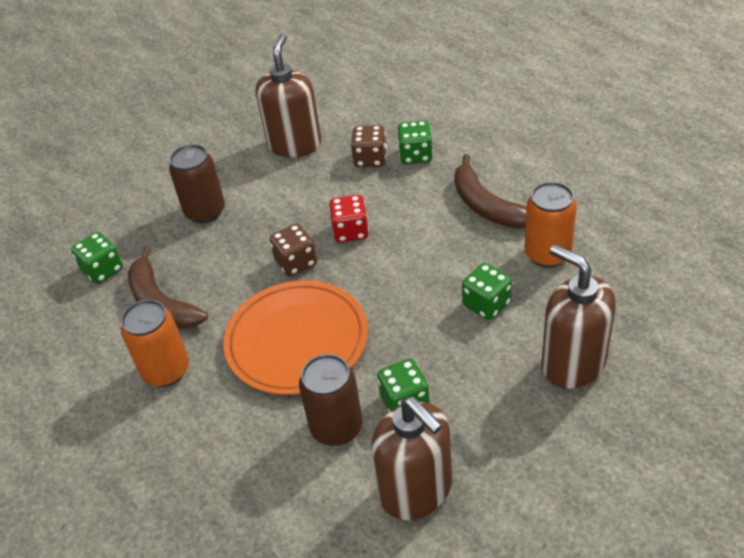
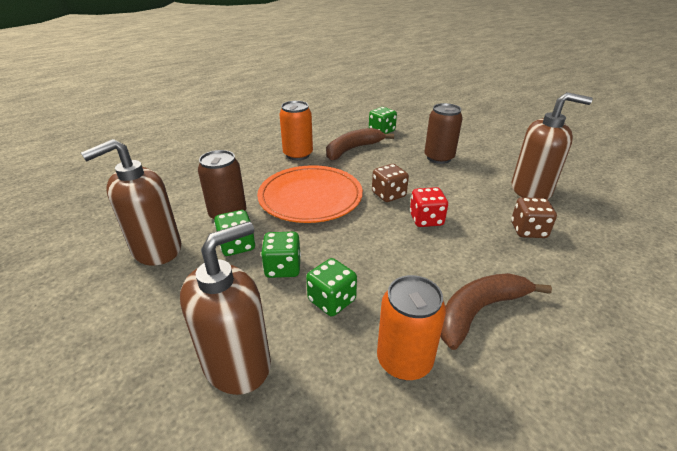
camera: 85 degrees right, 10 degrees down
green dice [397,121,433,164] -> green dice moved to [261,232,301,278]

